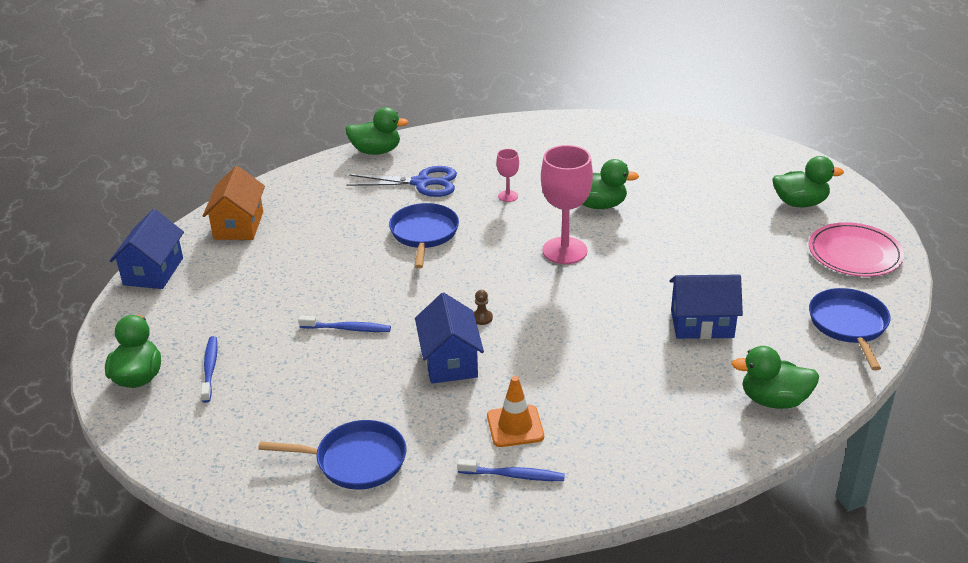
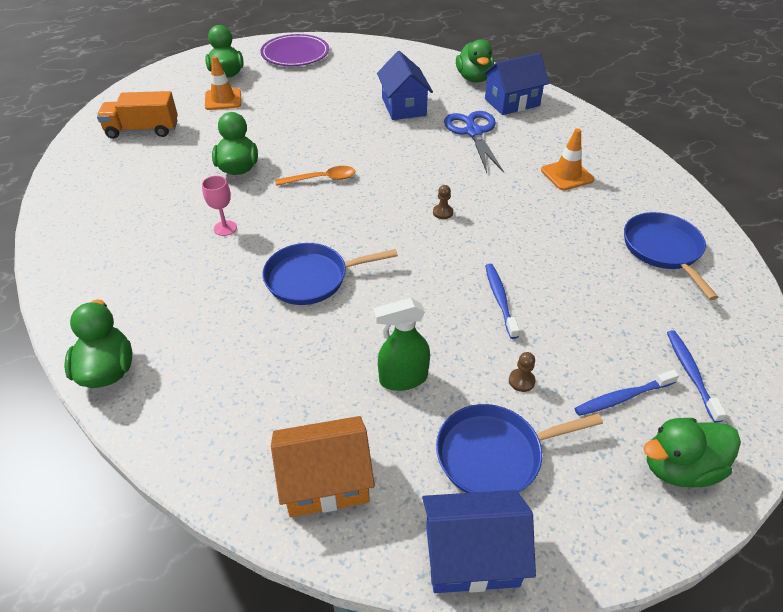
camera: 105 degrees left, 10 degrees up
blue scissors [346,166,457,197] -> blue scissors moved to [444,111,504,173]
blue house [415,293,484,384] -> blue house moved to [483,53,549,115]
blue toothbrush [457,459,565,481] -> blue toothbrush moved to [667,330,727,423]
pink goblet [541,145,593,264] -> orange spoon [275,166,355,186]
pink plate [809,222,904,277] -> purple plate [260,34,329,66]
blue pan [809,288,891,371] -> blue pan moved to [436,404,603,493]
none -> orange truck [97,91,178,139]
none -> orange traffic cone [205,56,241,110]
none -> green spray bottle [373,298,430,391]
none -> brown pawn [509,352,536,392]

